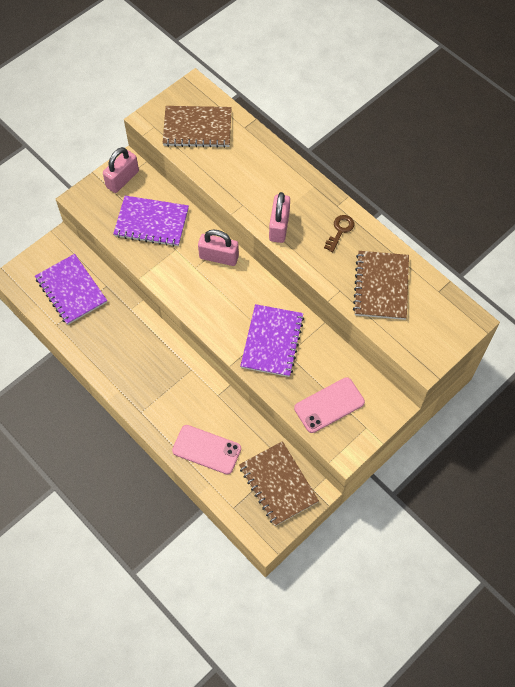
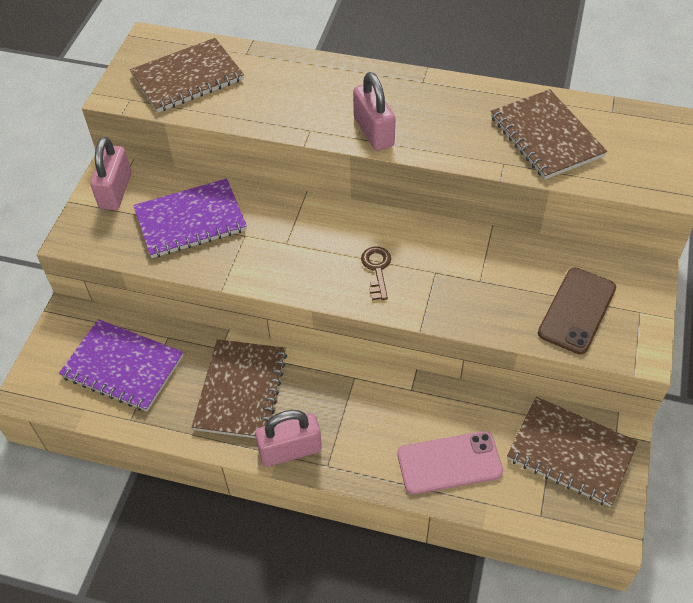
camera: 30 degrees left, 10 degrees down
pink padlock [198,229,239,266] -> pink padlock moved to [255,410,322,467]
purple notebook [240,304,304,377] -> none
pink phone [294,377,365,433] -> brown phone [538,268,616,354]
brown key [324,215,354,252] -> brown key moved to [361,247,391,300]
none -> brown notebook [192,339,287,438]

